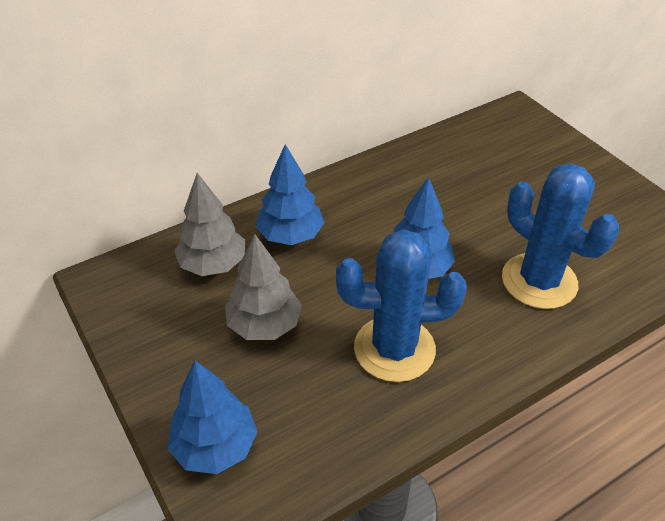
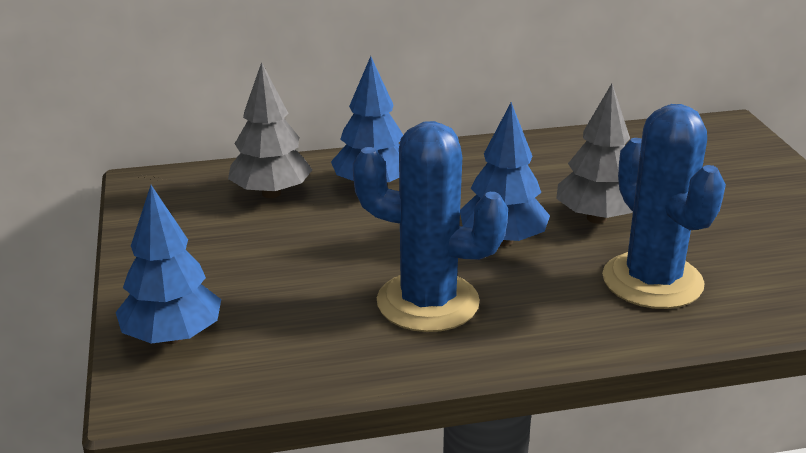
camera: 20 degrees right, 15 degrees down
grey tree [225,234,302,340] -> grey tree moved to [556,84,633,224]

